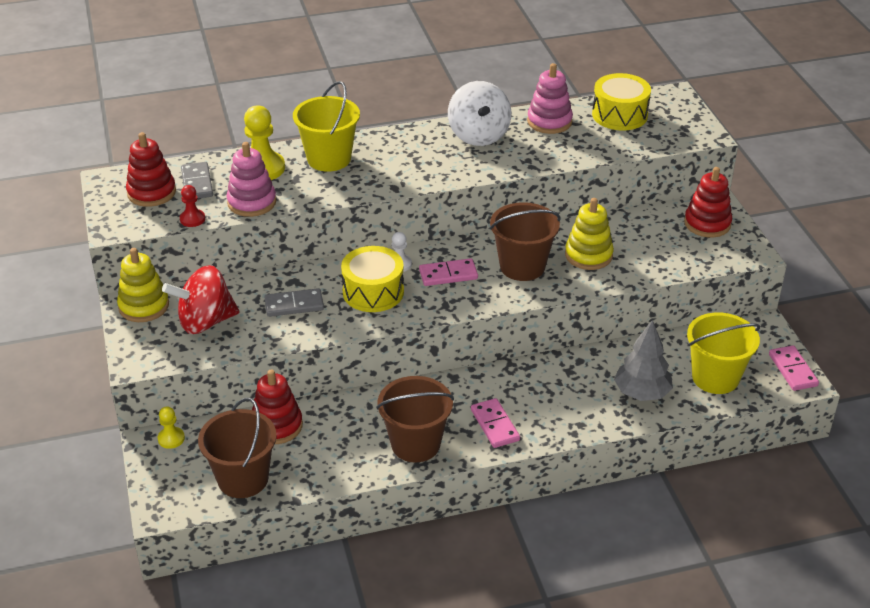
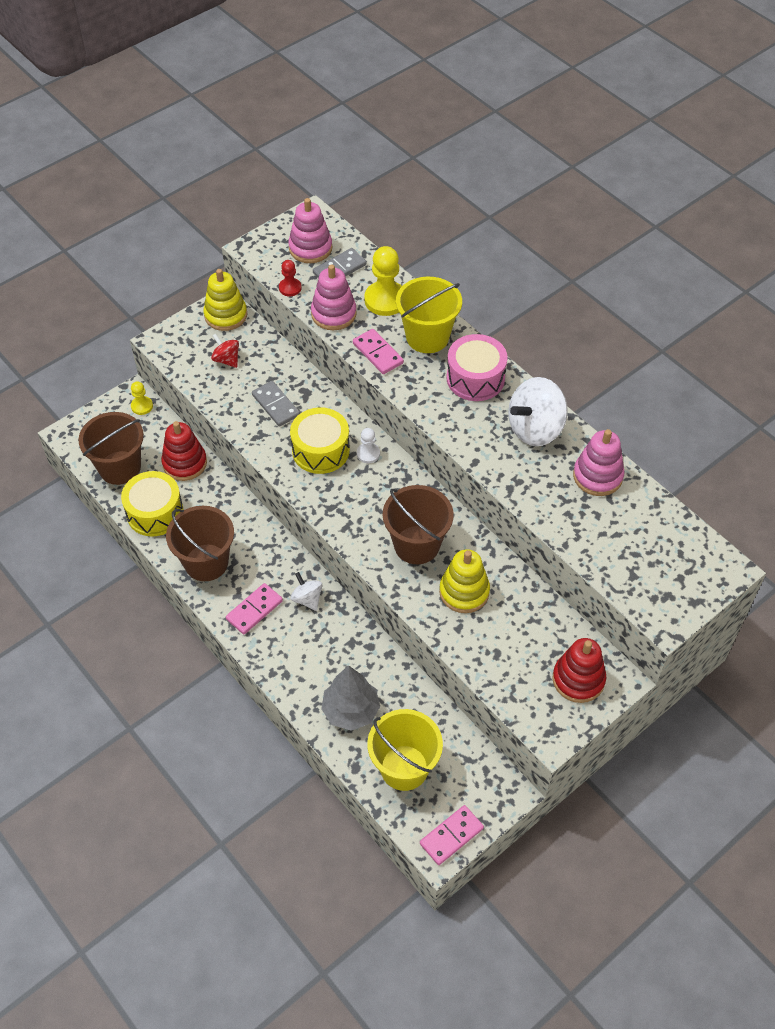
camera: 65 degrees right, 15 degrees up
red stacking toy [126,132,176,207] -> pink stacking toy [288,198,332,263]
red spinning top [162,265,239,334] -> red spinning top [211,334,239,368], size x0.53
pink domino [419,258,478,286] -> pink domino moved to [353,329,404,374]
yellow drum [592,73,651,130] -> yellow drum moved to [121,471,184,536]
none -> white spinning top [291,572,322,611]
none -> pink drum [446,334,508,401]

